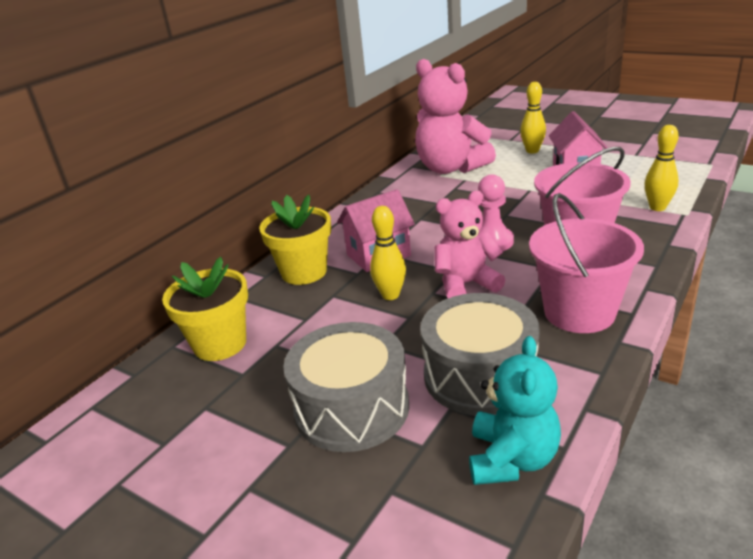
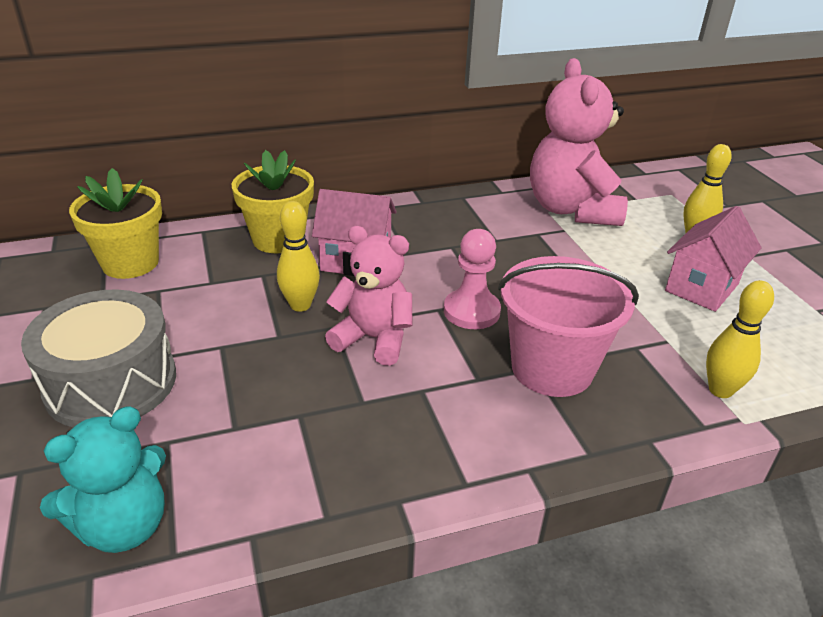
camera: 35 degrees right, 5 degrees up
grey drum [420,293,540,415] -> none
pink bucket [529,193,644,333] -> none

